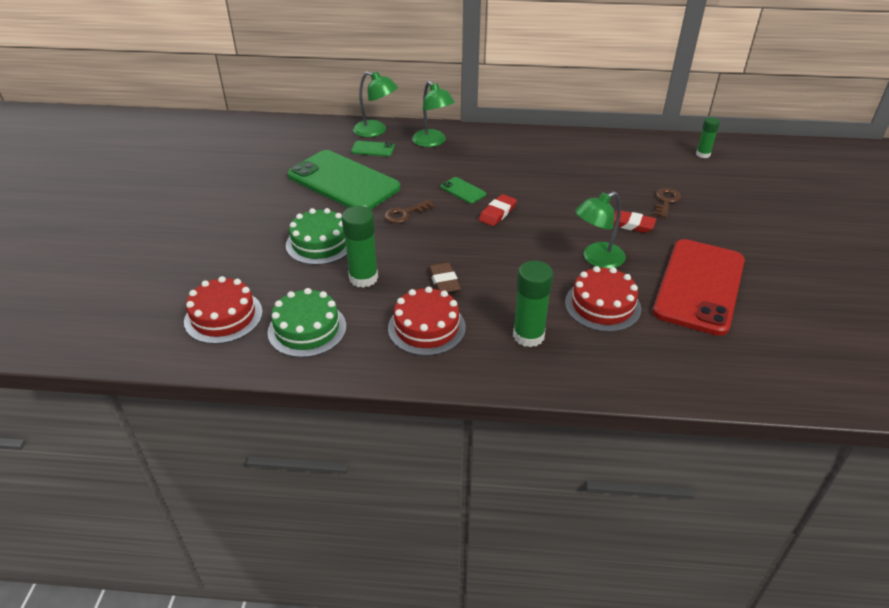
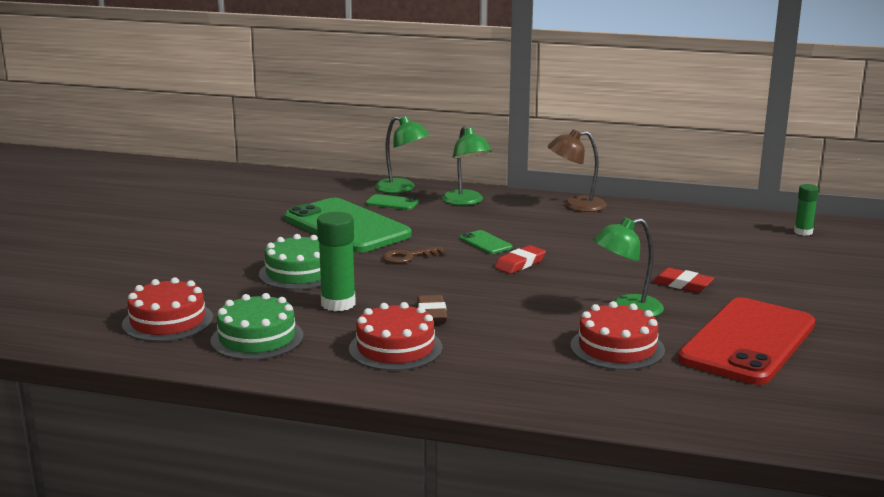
camera: 10 degrees right, 20 degrees down
green glue stick [513,261,553,347] -> none
brown key [654,188,681,218] -> none
none -> brown lamp [547,129,607,212]

